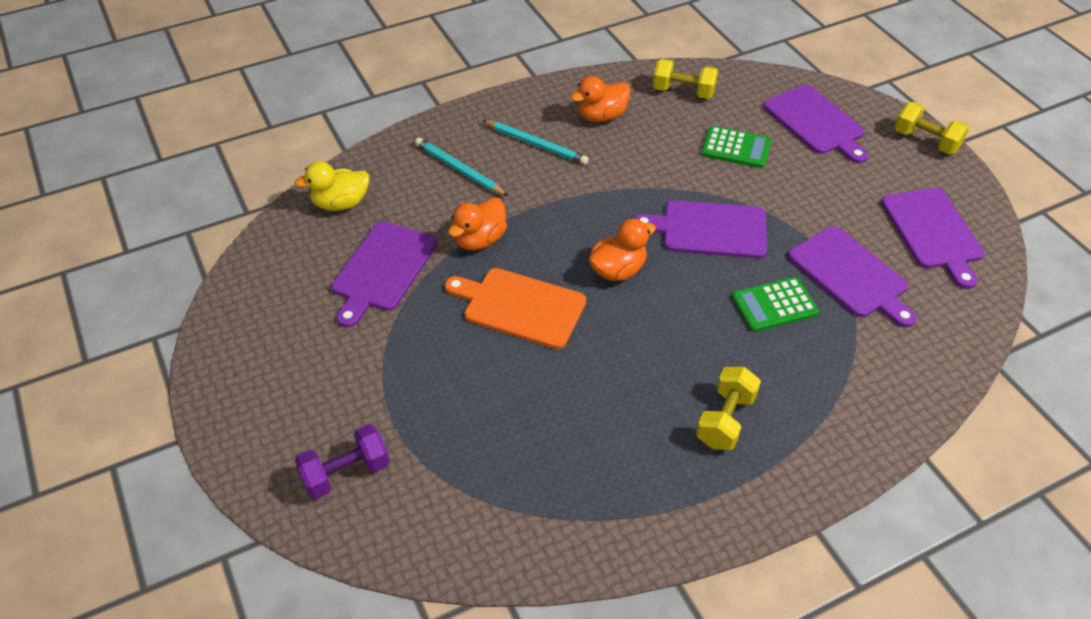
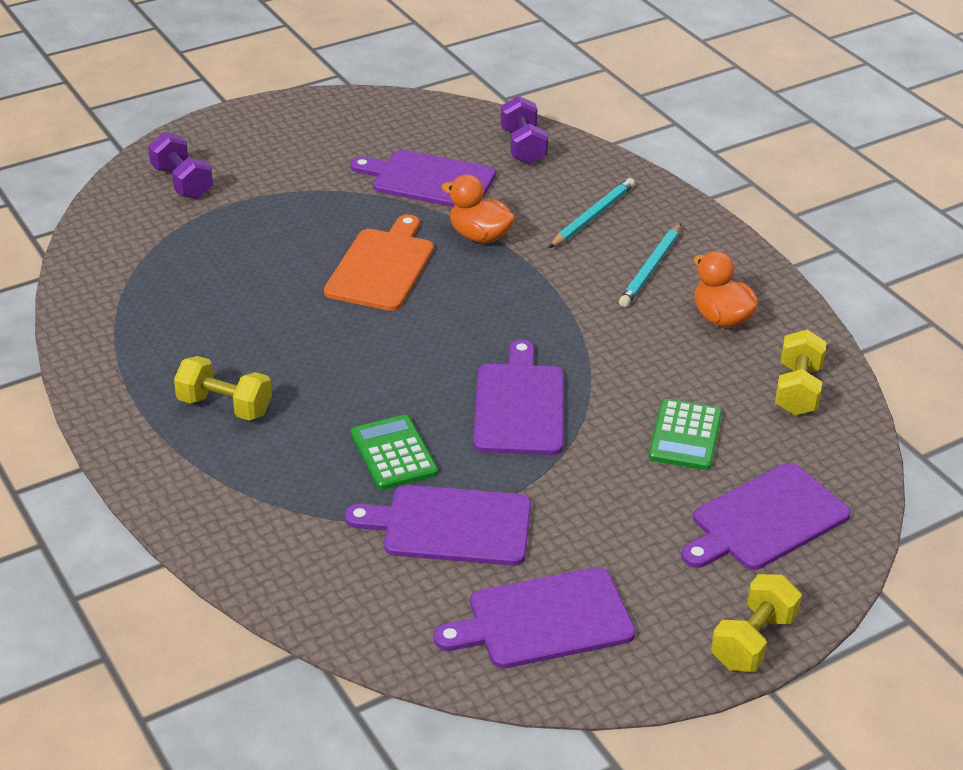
camera: 85 degrees right, 10 degrees down
yellow duck [294,161,369,211] -> purple dumbbell [501,96,548,165]
orange duck [589,219,656,281] -> none
purple cutting board [788,226,917,328] -> purple cutting board turned 45 degrees clockwise [345,485,531,566]

